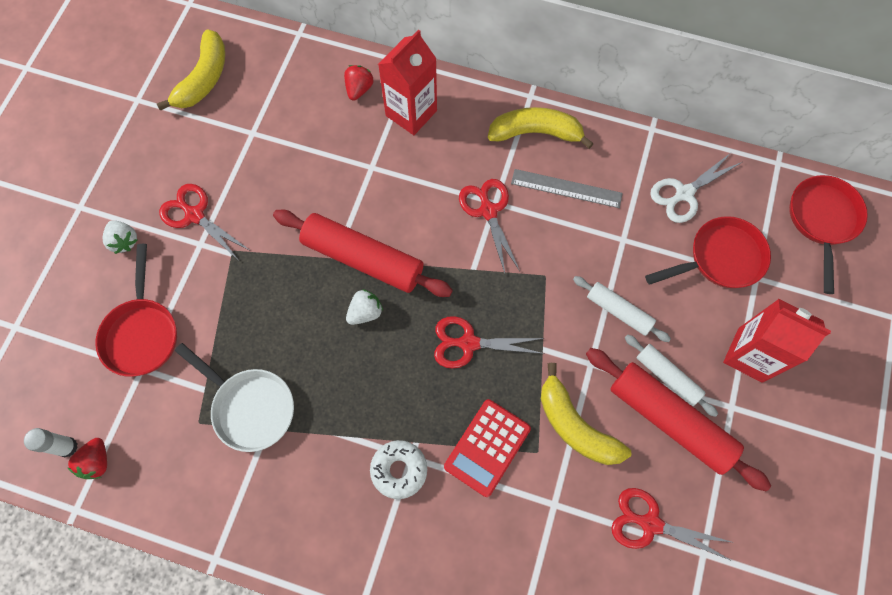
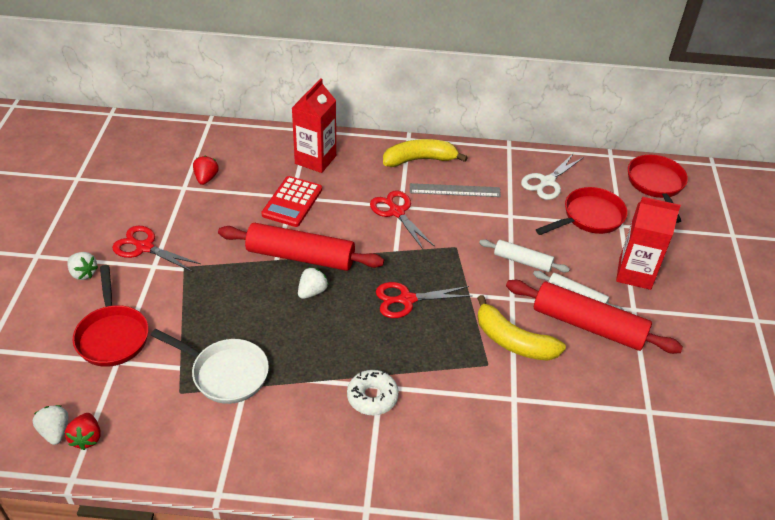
camera: 15 degrees left, 25 degrees down
white glue stick [24,428,78,458] -> white strawberry [33,405,68,445]
yellow banana [157,29,225,111] -> none
red strawberry [344,65,373,101] -> red strawberry moved to [193,155,219,185]
red calculator [444,399,531,497] -> red calculator moved to [261,176,322,227]
red scissors [612,488,732,561] -> none

